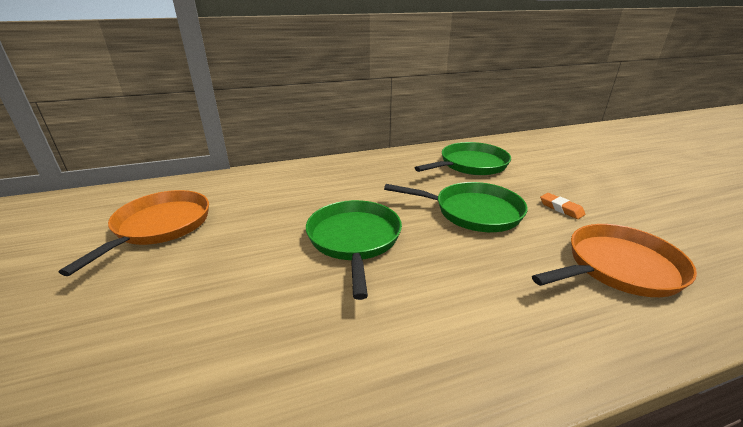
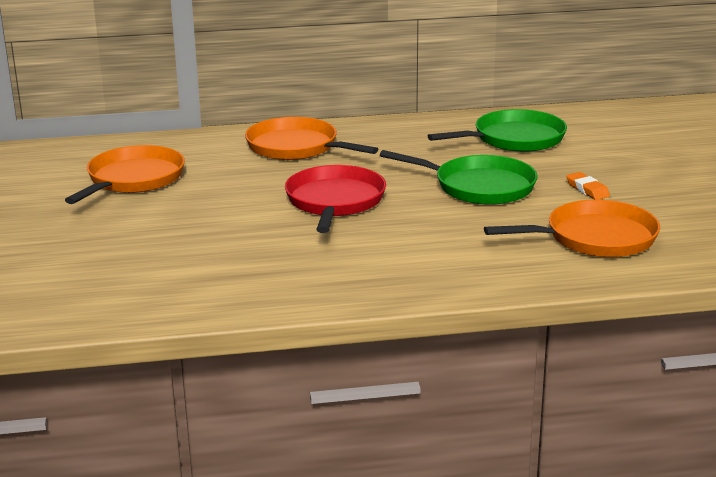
camera: 10 degrees right, 5 degrees down
green pan [306,200,402,300] -> red pan [285,165,386,233]
none -> orange pan [245,117,378,160]

